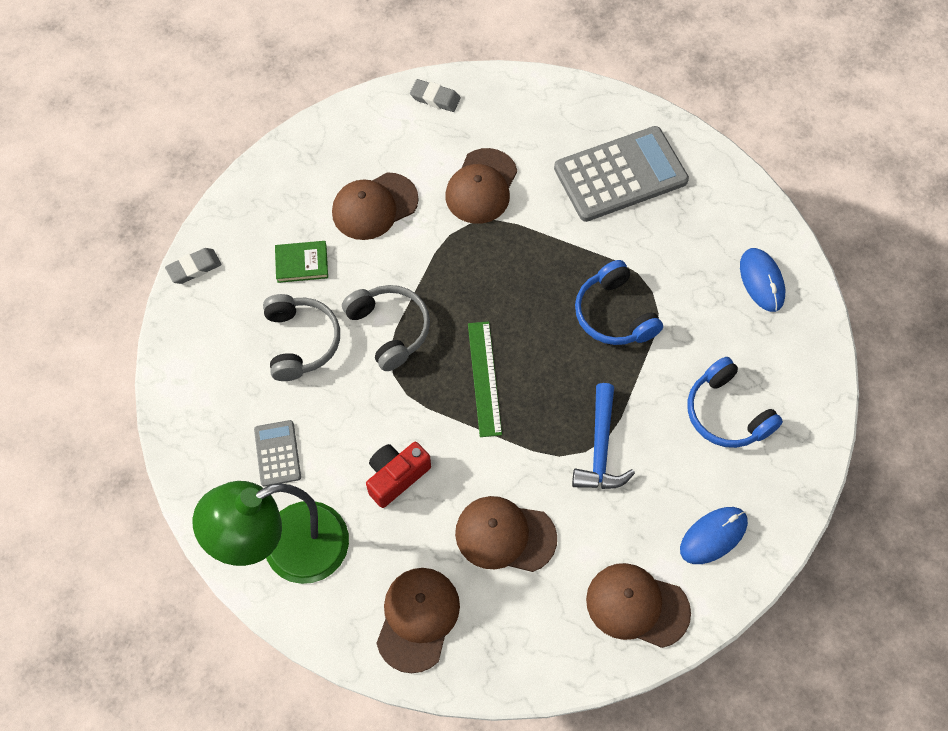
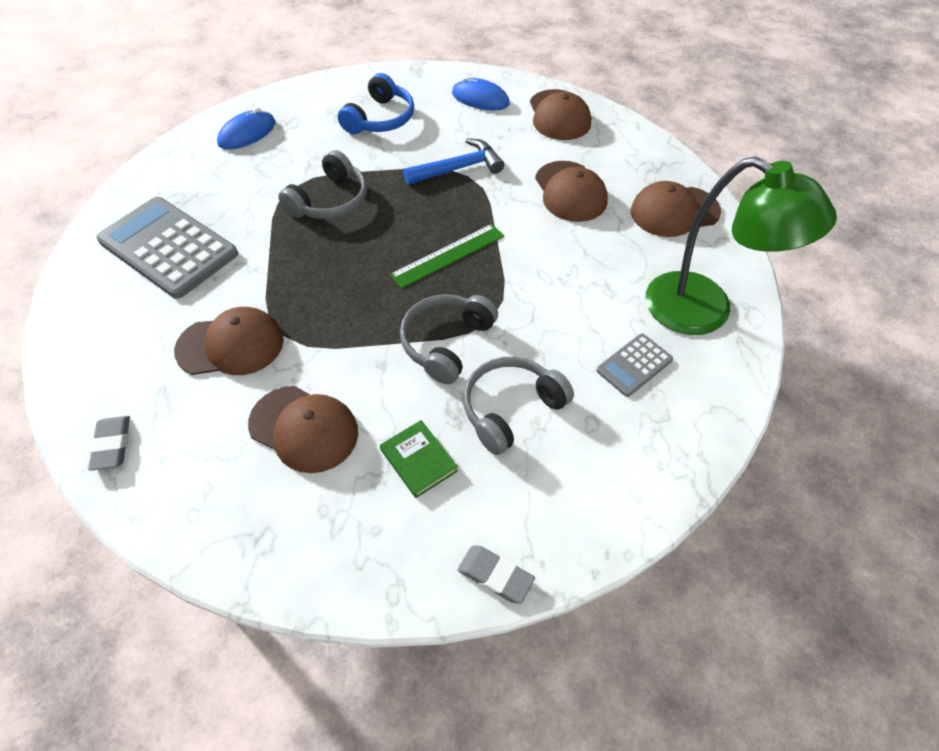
camera: 120 degrees left, 10 degrees down
red camera [366,442,431,508] -> none
blue headphones [575,260,663,345] -> grey headphones [278,150,367,219]

